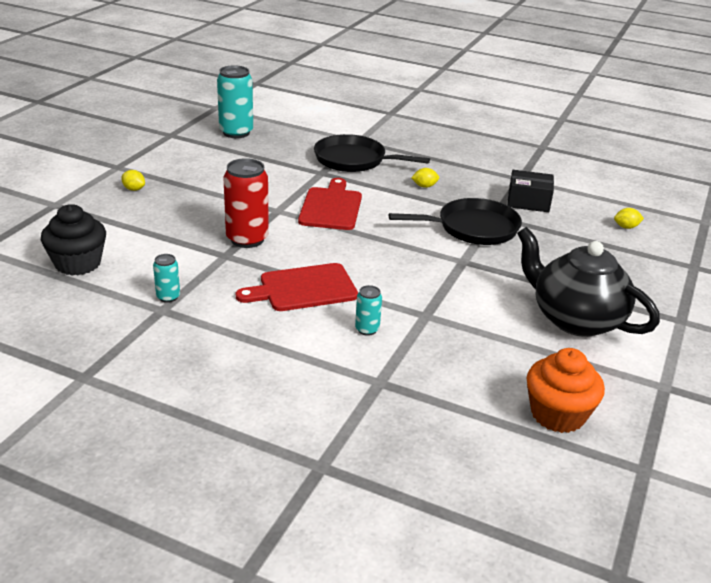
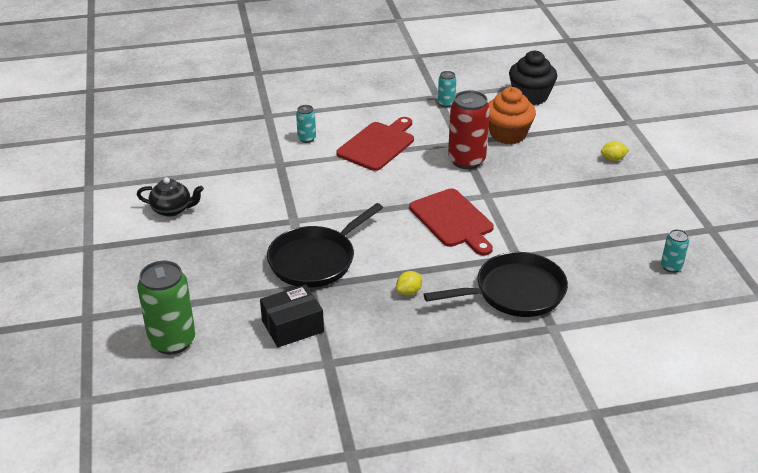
camera: 145 degrees right, 5 degrees up
turquoise can [217,65,253,138] -> turquoise can [661,229,689,273], size x0.50
black teapot [517,227,660,337] -> black teapot [137,177,204,217], size x0.50
orange cupcake [527,348,605,433] -> orange cupcake moved to [488,87,536,144]
yellow lemon [614,208,644,229] -> green can [137,261,195,354]

